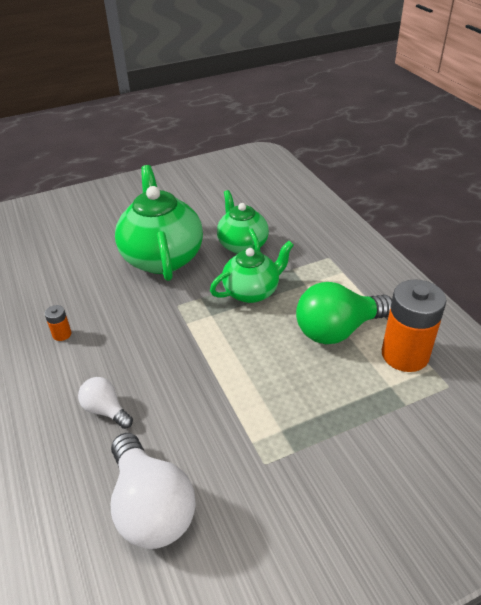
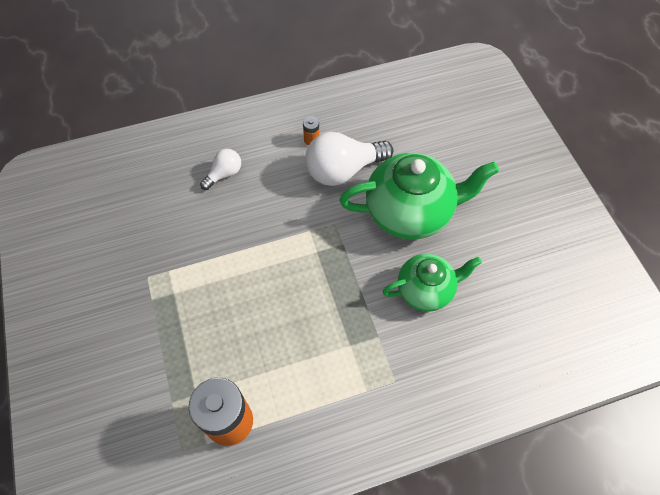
camera: 95 degrees right, 20 degrees up
white light bulb [111,433,196,549] -> white light bulb moved to [305,132,393,186]
green teapot [210,241,294,303] -> none
green light bulb [296,282,392,344] -> none

